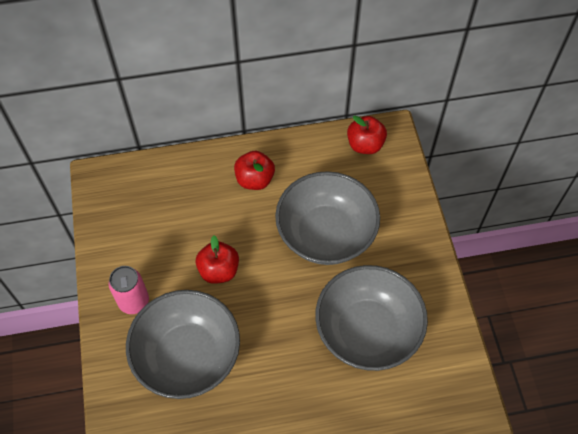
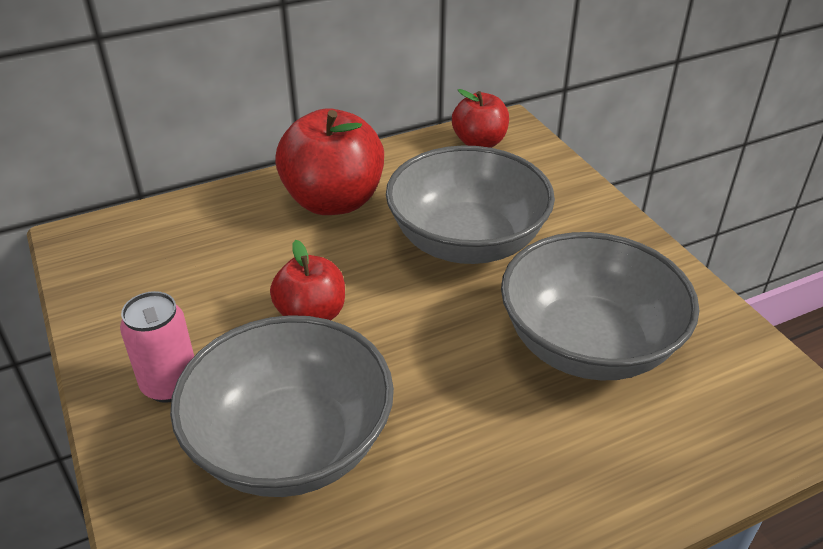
camera: 15 degrees left, 20 degrees down
red apple [234,151,275,190] -> red apple [275,109,384,215], size x1.68

